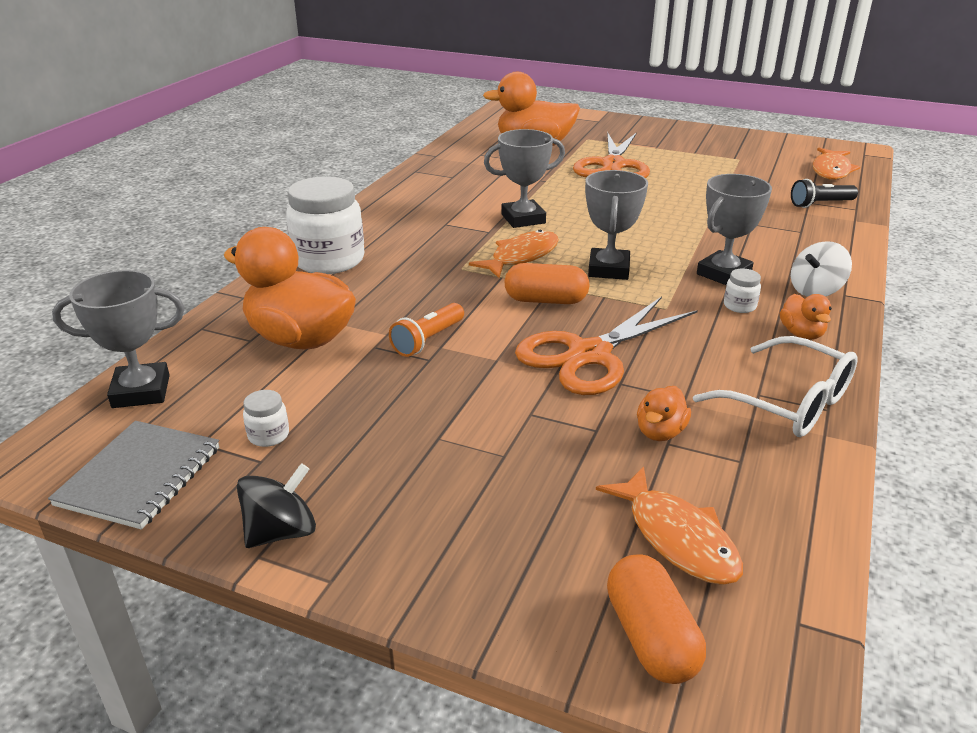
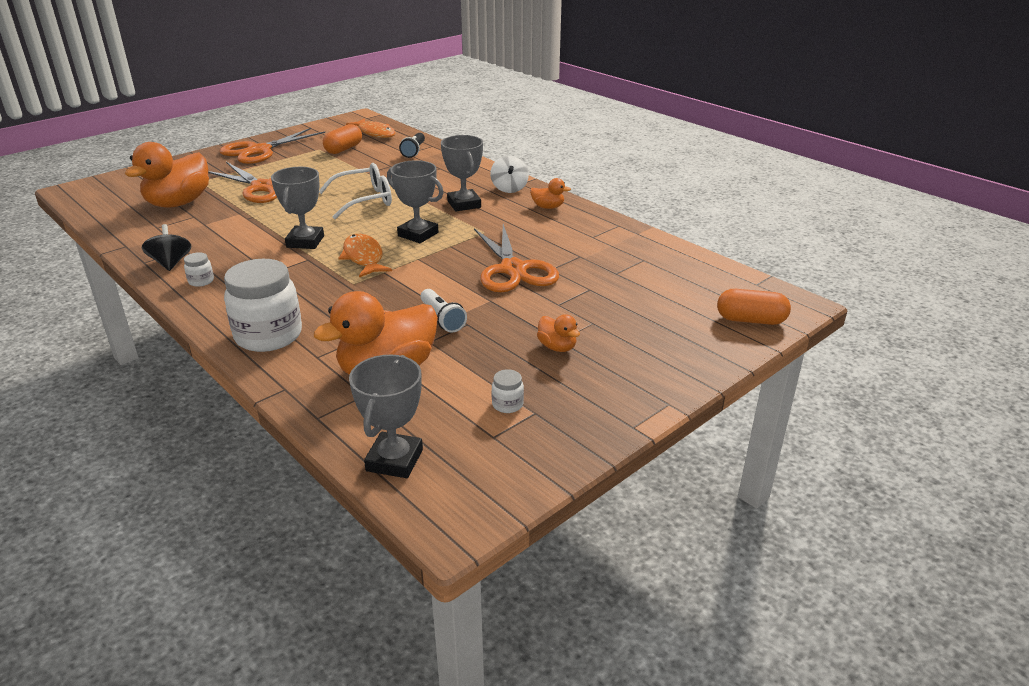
camera: 65 degrees left, 0 degrees up
grey notebook [48,421,219,529] -> none
black spinning top [237,463,316,548] -> black spinning top moved to [142,224,192,271]
orange flashlight [389,303,464,357] -> white flashlight [421,289,467,332]
orange capsule [504,263,590,304] -> orange capsule moved to [323,124,362,154]
orange fish [596,466,743,585] -> none
orange duck [637,386,691,441] -> orange duck moved to [537,314,580,352]
white glasses [693,336,858,437] -> white glasses moved to [319,163,392,219]
white jar [724,268,761,313] -> white jar moved to [184,252,214,287]
none -> orange scissors [220,128,325,164]

